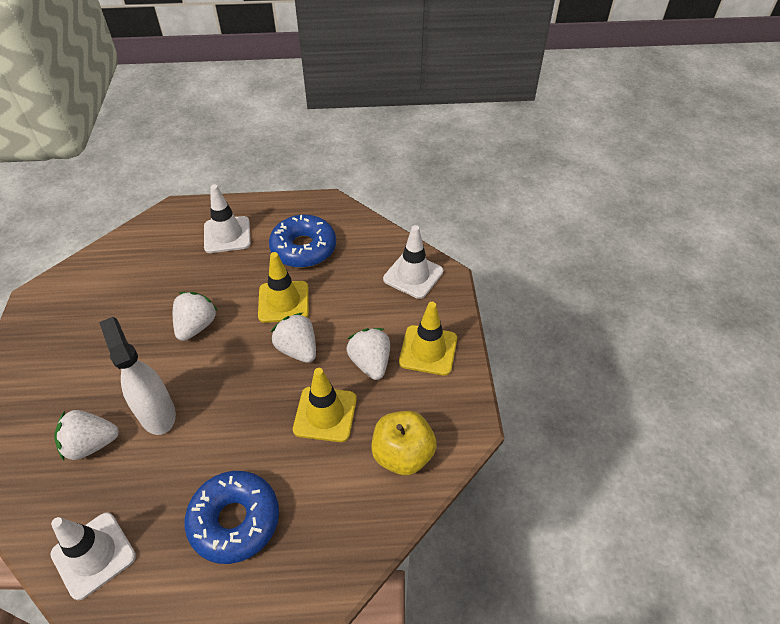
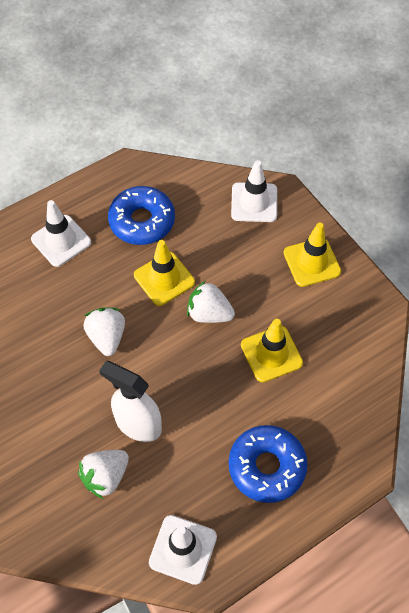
camera: 30 degrees left, 10 degrees up
white strawberry [346,328,390,380] -> none
yellow apple [371,411,437,475] -> none

